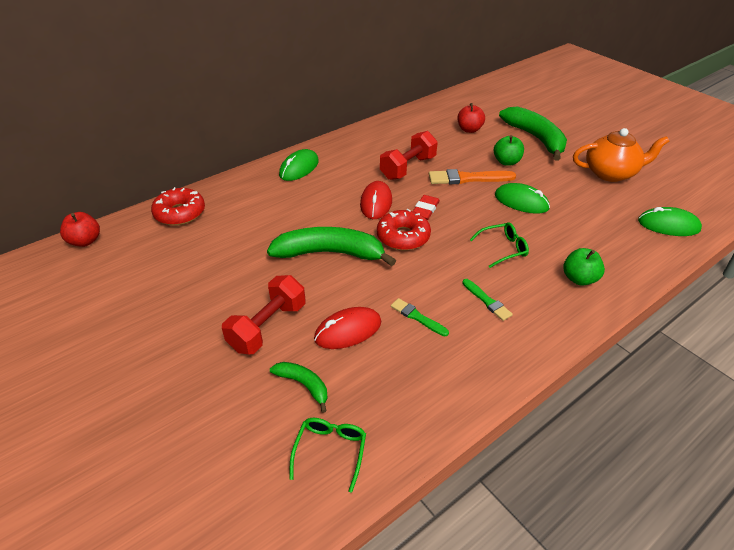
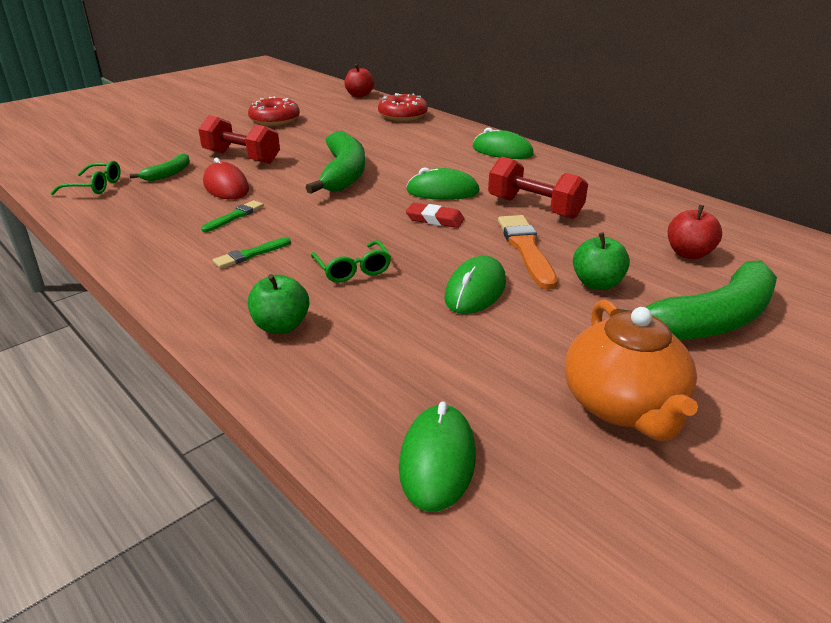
camera: 85 degrees right, 10 degrees down
red mouse [360,181,392,219] -> green mouse [406,168,480,200]
red donut [377,209,431,251] -> red donut moved to [248,97,300,126]

